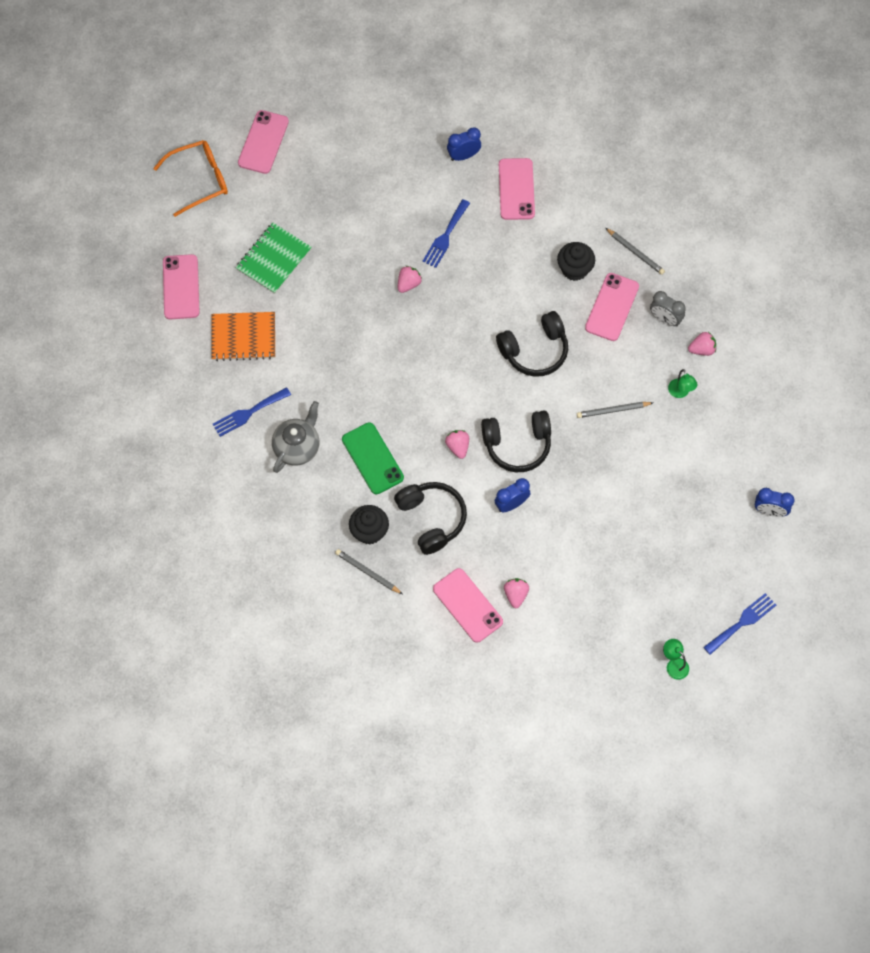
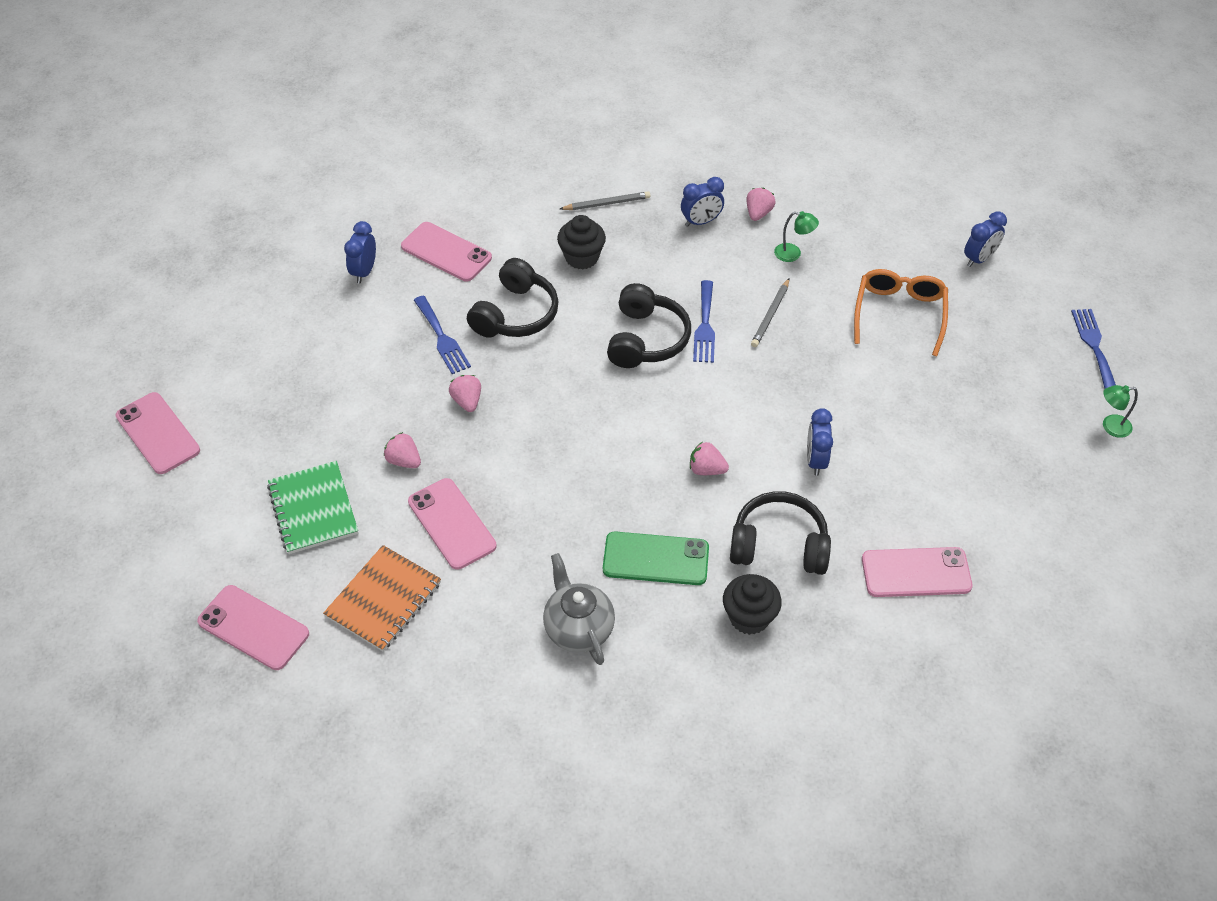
camera: 55 degrees left, 15 degrees down
orange glasses [153,140,228,217] -> orange glasses moved to [854,269,948,356]
blue fork [213,387,291,437] -> blue fork moved to [693,280,715,363]
grey pencil [335,549,403,594] -> none
black headphones [481,410,551,472] -> black headphones moved to [467,258,559,338]
pink strawberry [504,578,529,608] -> pink strawberry moved to [384,432,421,468]
pink phone [585,273,639,341] -> pink phone moved to [408,478,497,570]
grey clock [650,291,686,327] -> blue clock [681,177,724,227]

